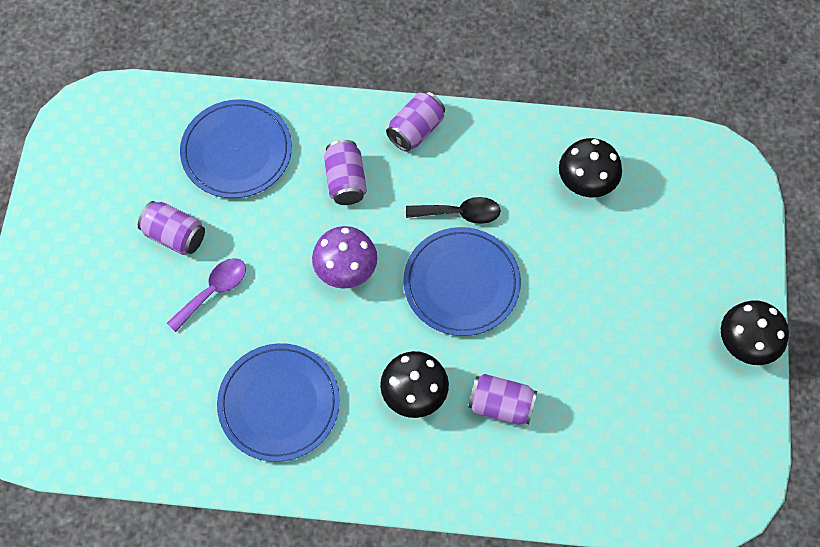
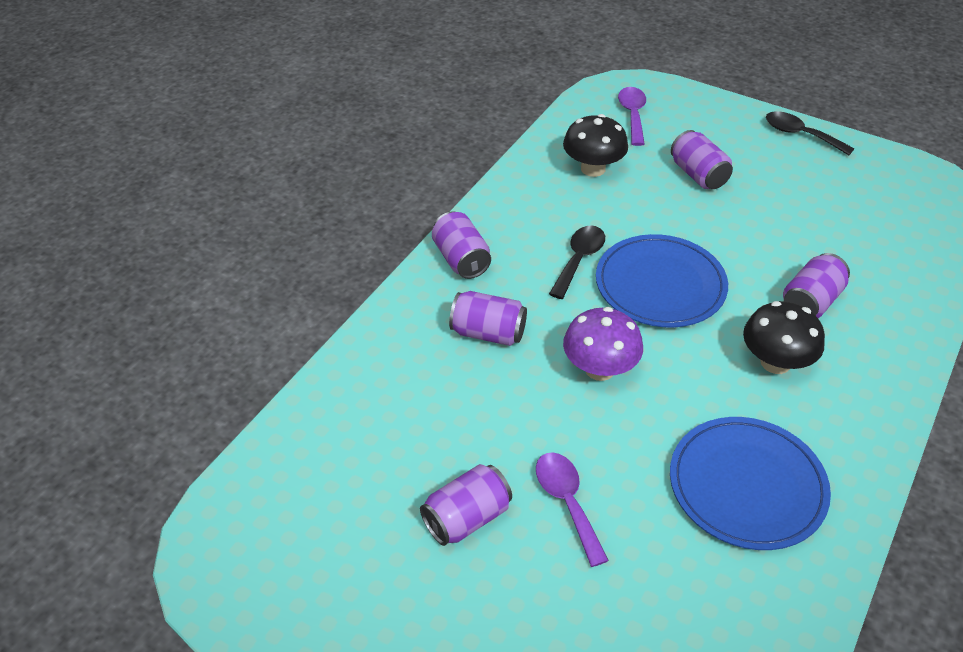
camera: 65 degrees left, 20 degrees down
blue plate [180,99,292,198] -> none
black mushroom [721,300,789,365] -> black spoon [766,111,855,155]
none -> purple spoon [618,87,646,146]
none -> purple can [671,130,733,189]

